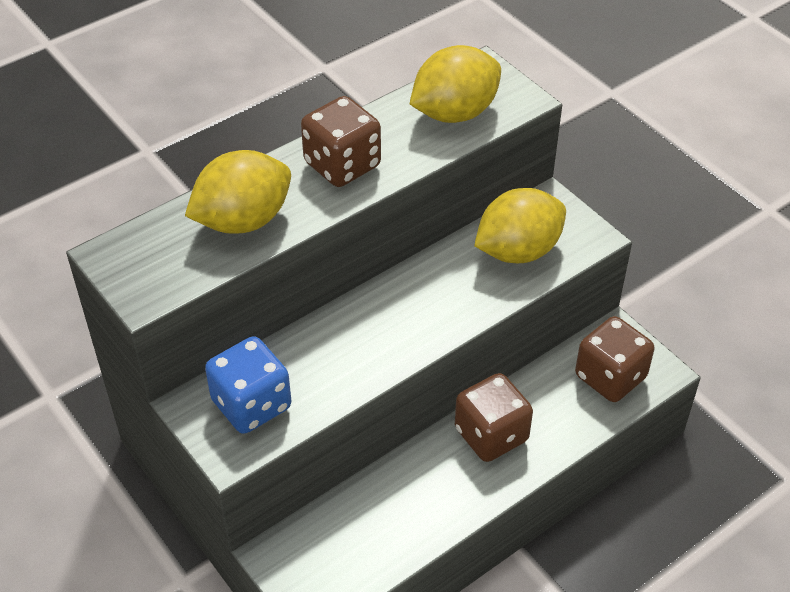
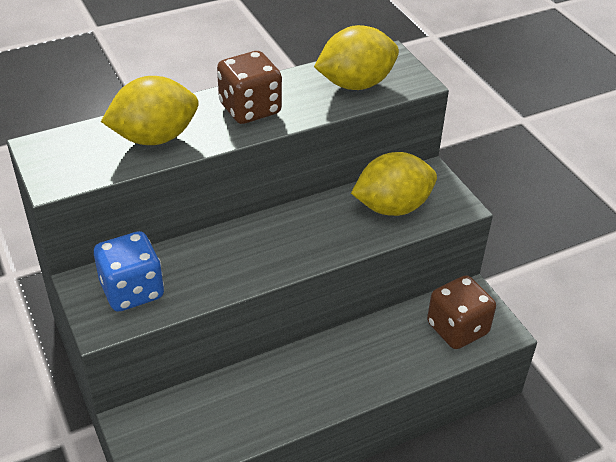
camera: 10 degrees right, 5 degrees down
brown dice [455,373,533,462] -> none

